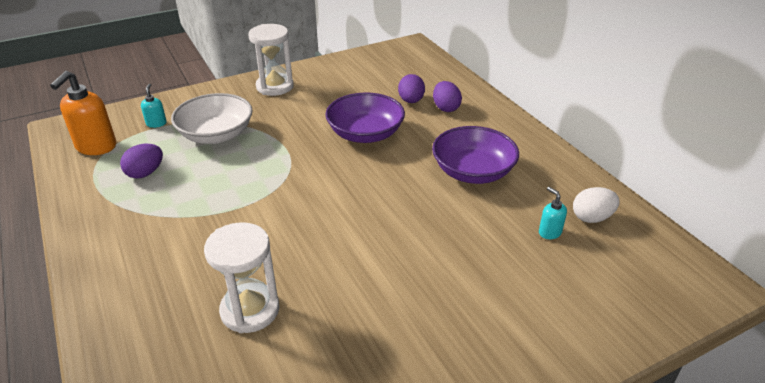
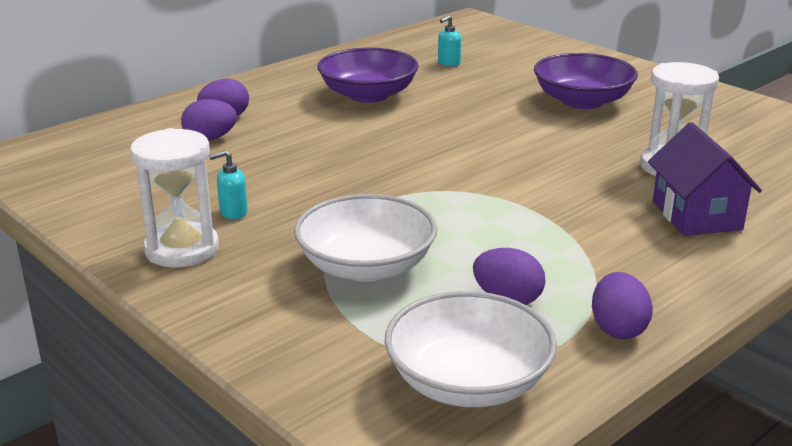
camera: 105 degrees left, 10 degrees down
orange soap dispenser [50,71,116,155] -> white bowl [385,291,557,407]
turquoise soap dispenser [141,84,167,128] -> turquoise soap dispenser moved to [209,150,248,219]
purple bowl [325,92,405,143] -> purple bowl moved to [534,53,638,109]
white egg [573,187,619,223] -> none
none -> purple egg [592,272,653,339]
none -> purple house [648,122,762,236]

